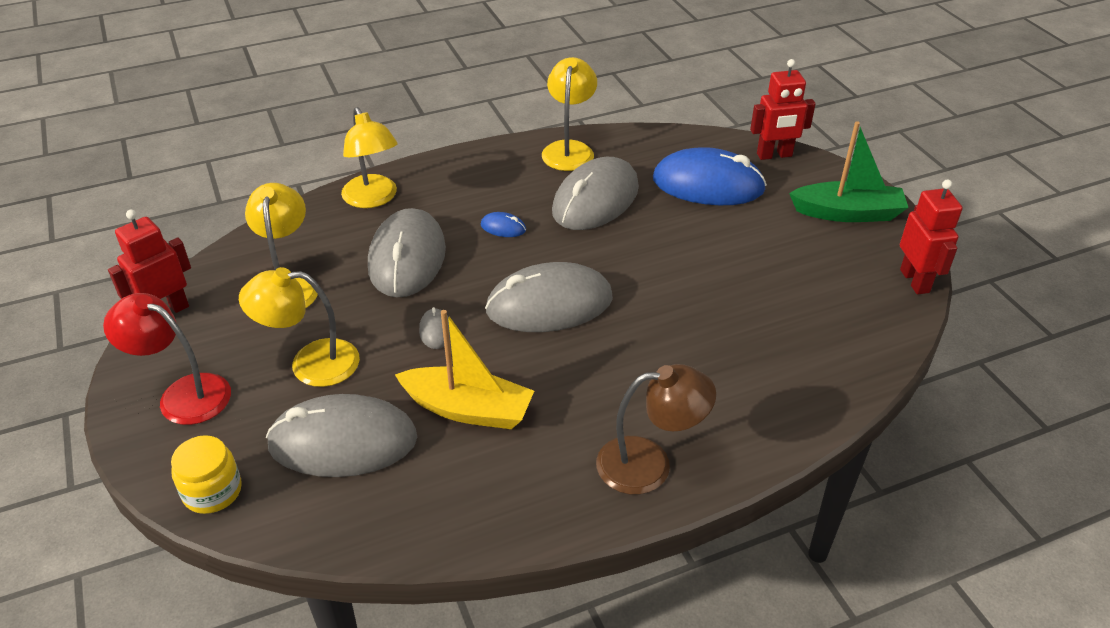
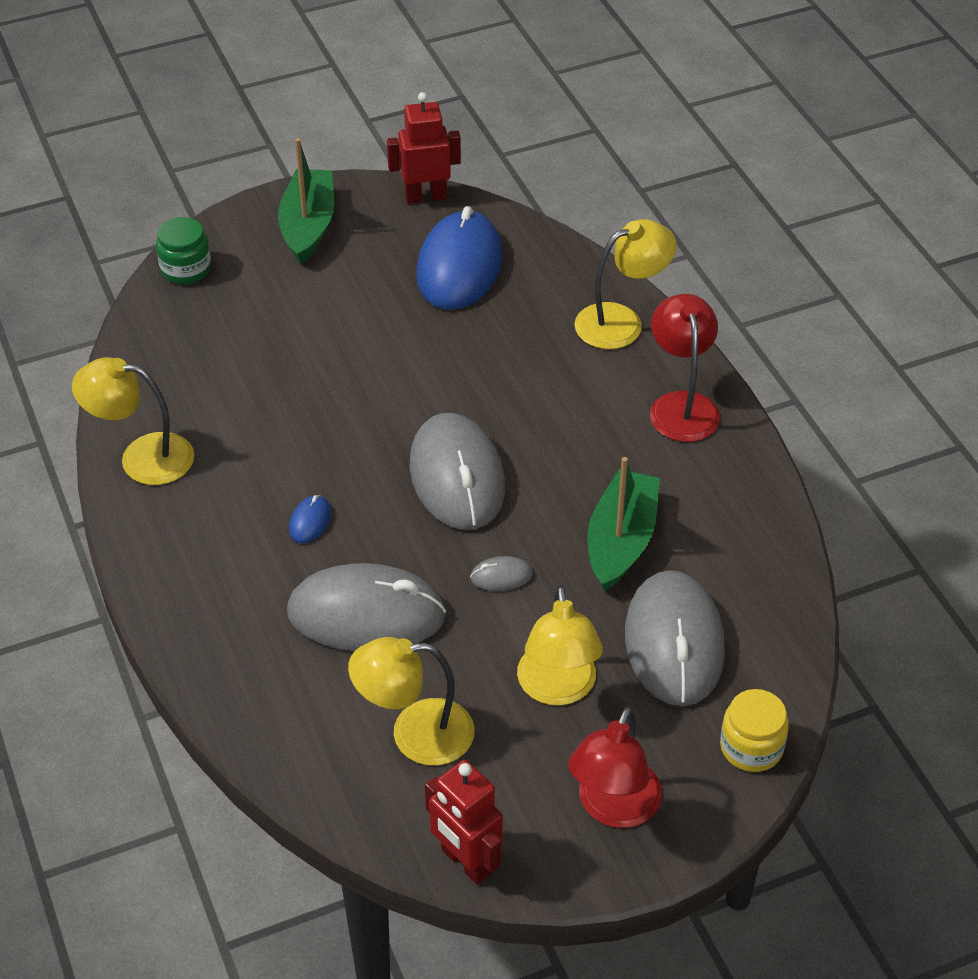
camera: 90 degrees left, 5 degrees up
yellow lamp [341,107,398,208] -> yellow lamp moved to [575,219,677,349]
yellow boat [395,310,534,429] -> green boat [588,457,660,591]
grey mouse [552,157,639,230] -> none
brown lamp [596,364,716,495] -> red lamp [650,294,720,442]
blue mouse [653,147,767,205] -> blue mouse moved to [416,206,503,310]
red robot [750,59,816,160] -> green jar [156,217,211,284]

